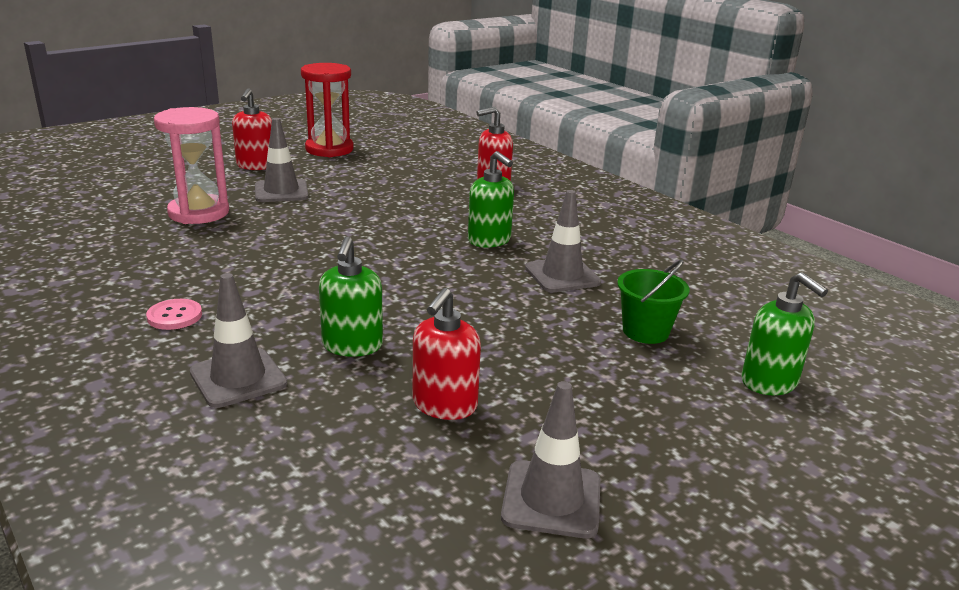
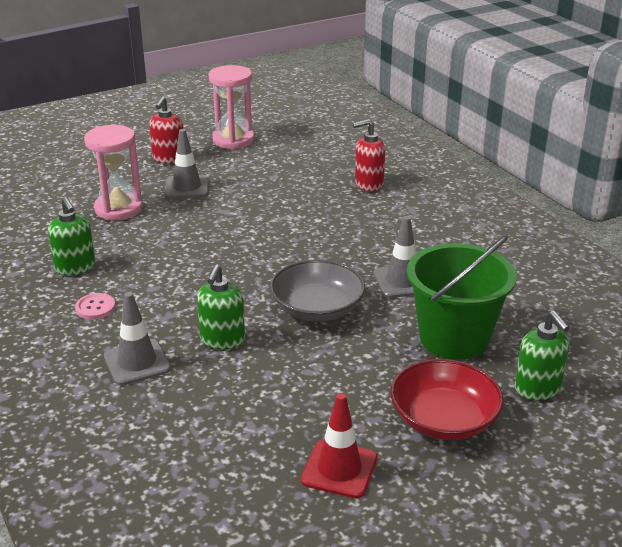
camera: 10 degrees right, 5 degrees up
red hourglass [301,63,354,157] -> pink hourglass [209,65,254,149]
red soap dispenser [413,288,481,420] -> none
green soap dispenser [468,151,514,248] -> green soap dispenser moved to [48,197,95,276]
grey traffic cone [501,381,601,538] -> red traffic cone [301,393,377,498]
green bucket [617,260,690,344] -> green bucket [407,235,517,360], size x1.88
none -> grey bowl [269,260,365,321]
none -> red bowl [390,359,504,440]

